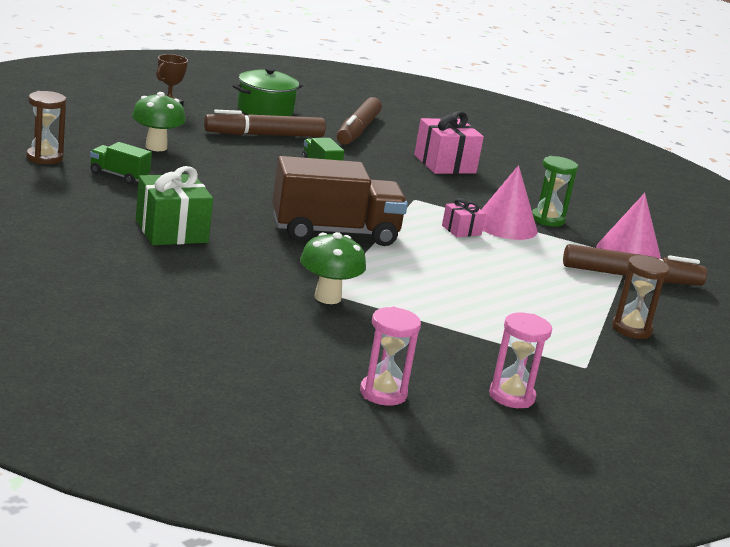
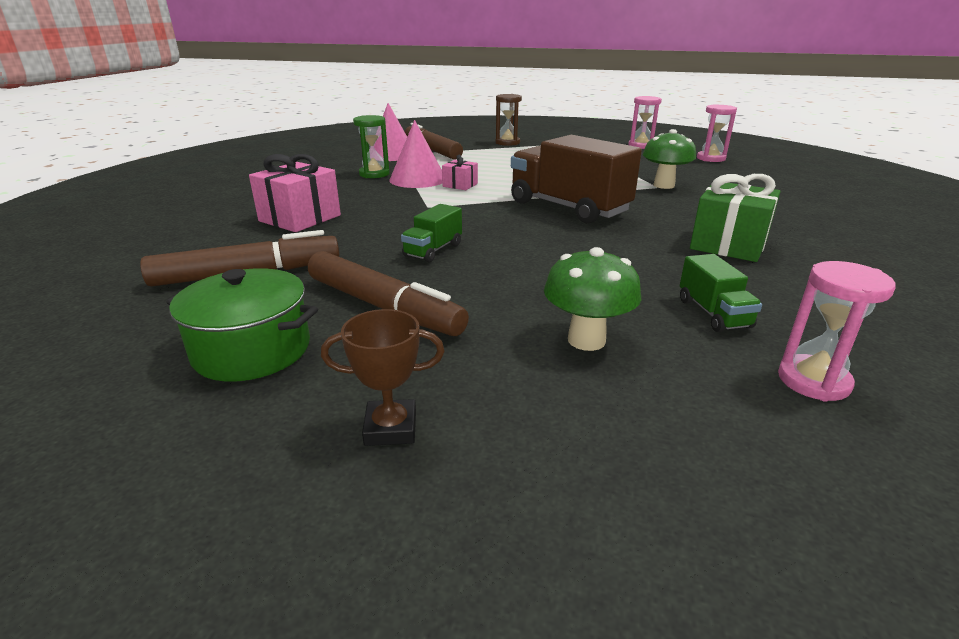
camera: 120 degrees left, 5 degrees up
brown hourglass [26,91,66,164] -> pink hourglass [778,261,896,402]

